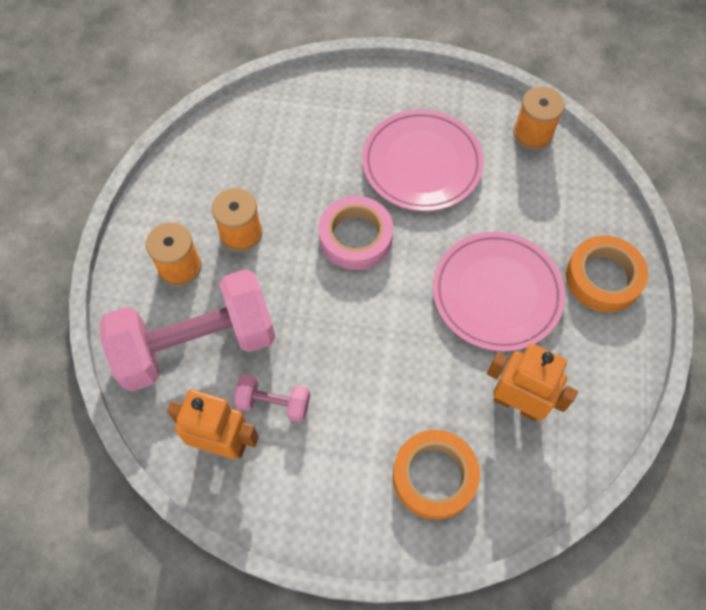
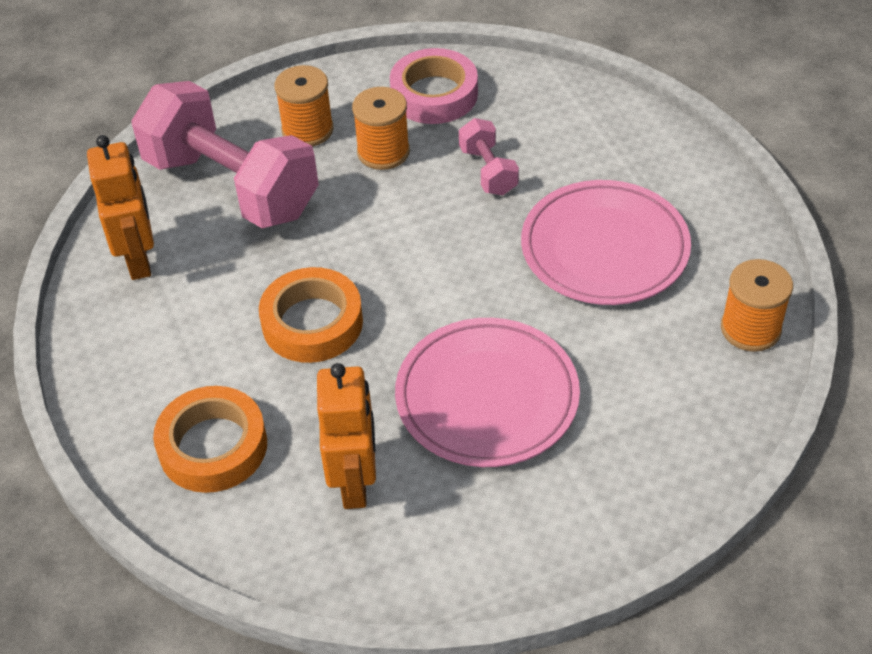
camera: 60 degrees right, 15 degrees down
pink dumbbell [233,374,310,423] -> pink dumbbell moved to [459,118,519,195]
pink tape [319,196,393,270] -> pink tape moved to [390,48,478,124]
orange tape [566,236,648,312] -> orange tape moved to [259,267,363,363]

